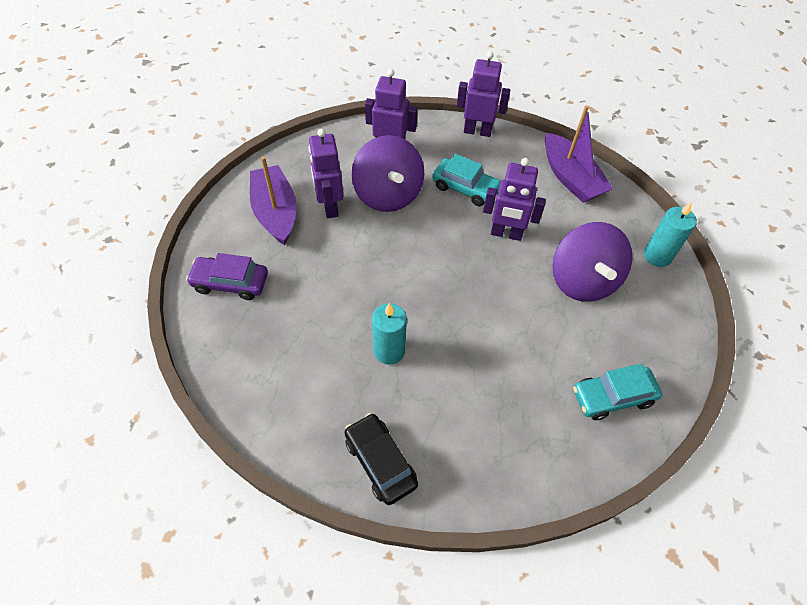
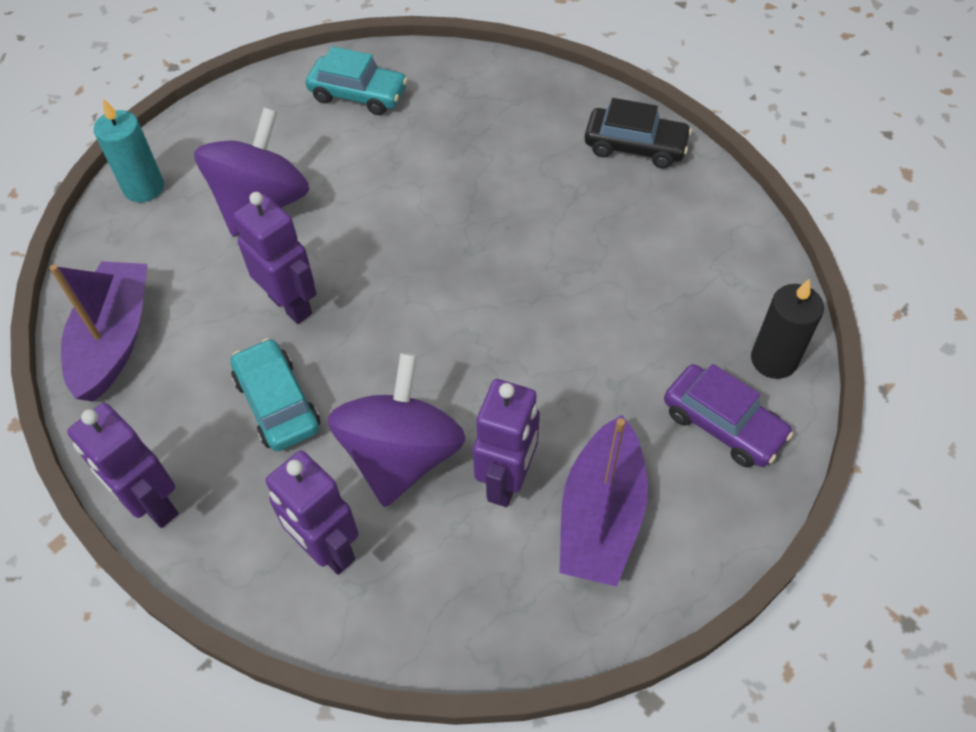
camera: 145 degrees left, 0 degrees up
black car [344,413,418,505] -> black car turned 75 degrees counterclockwise [585,98,692,169]
turquoise candle [372,303,407,365] -> none
none -> black candle [751,279,824,379]

